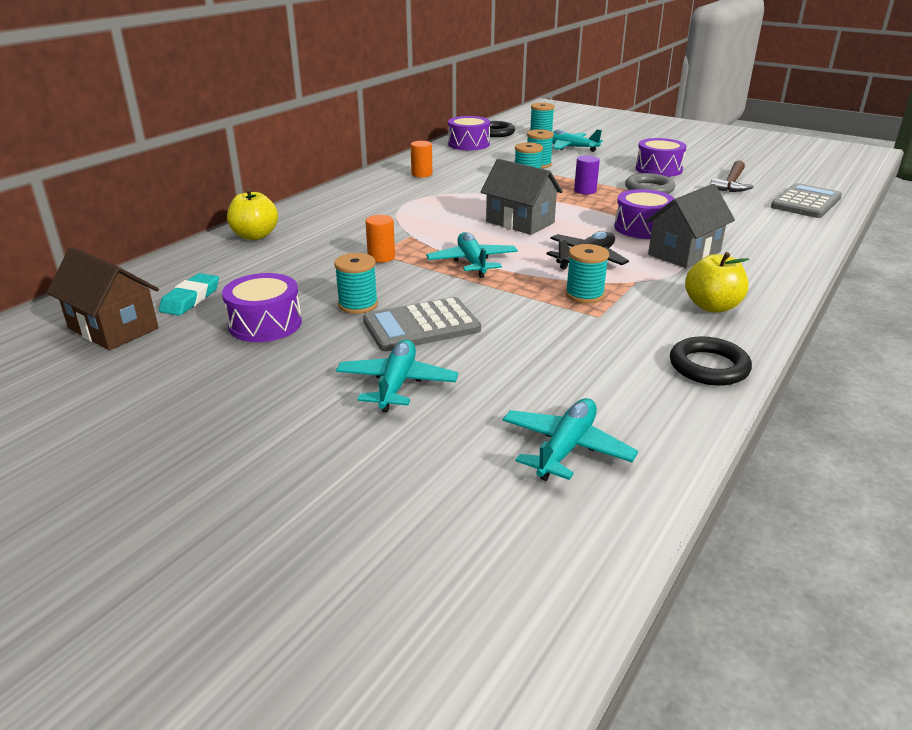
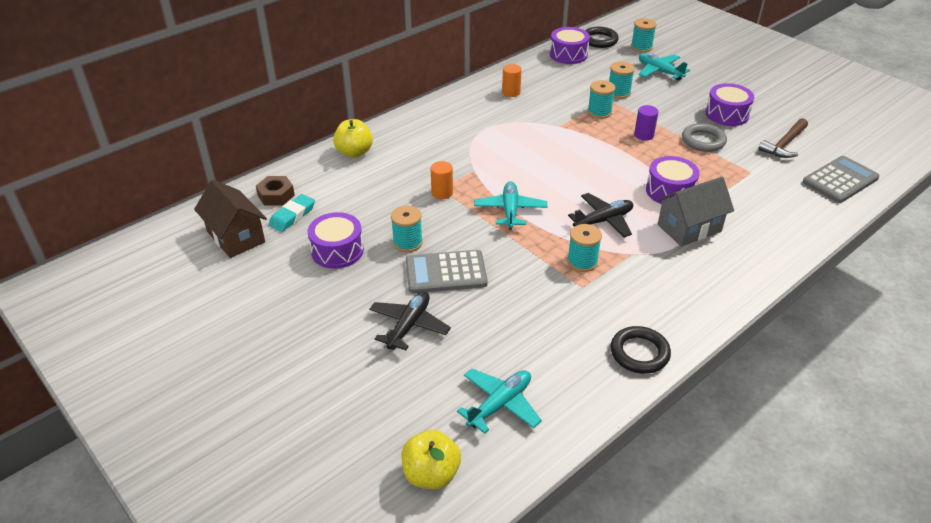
camera: 15 degrees right, 10 degrees up
turquoise plane [336,340,458,412] -> black plane [369,291,451,350]
grey house [481,159,563,235] -> none
yellow apple [685,252,749,312] -> yellow apple moved to [401,430,461,489]
none -> brown nut [256,176,295,206]

